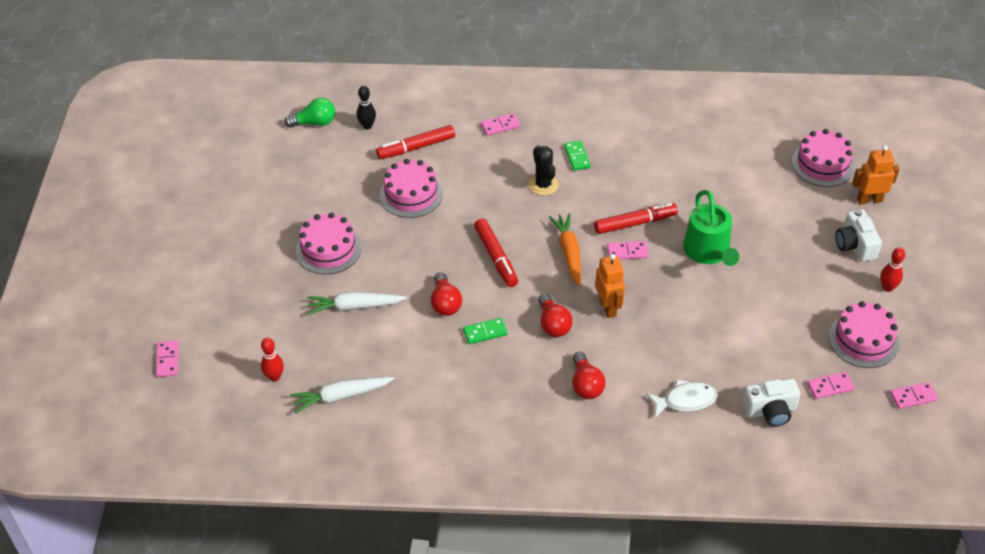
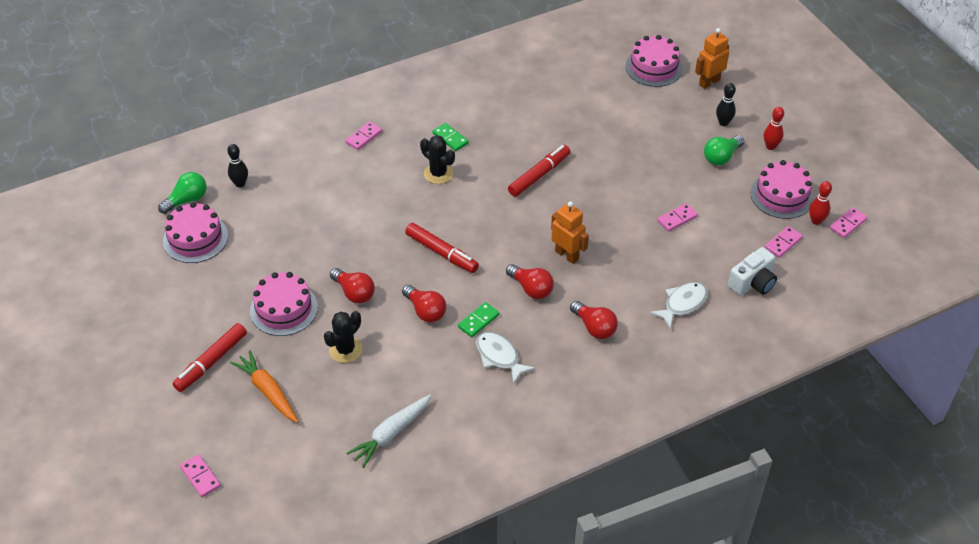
camera: 30 degrees left, 0 degrees up
red bowling pin [261,338,284,382] -> red bowling pin moved to [809,181,832,225]
white carrot [307,292,407,315] -> black cactus [324,311,362,363]
red marker [376,125,455,159] -> red marker moved to [173,323,247,392]
pink cake [380,159,443,218] -> pink cake moved to [163,202,228,263]
orange carrot [549,213,581,286] -> orange carrot moved to [230,350,299,423]
pink domino [607,241,648,260] -> pink domino moved to [657,203,698,232]
green watering can [683,190,739,266] -> none
white camera [836,209,882,262] -> black bowling pin [716,83,736,126]
none -> red light bulb [330,268,375,304]
none -> white fish [476,332,535,384]
none -> green light bulb [704,135,744,165]

